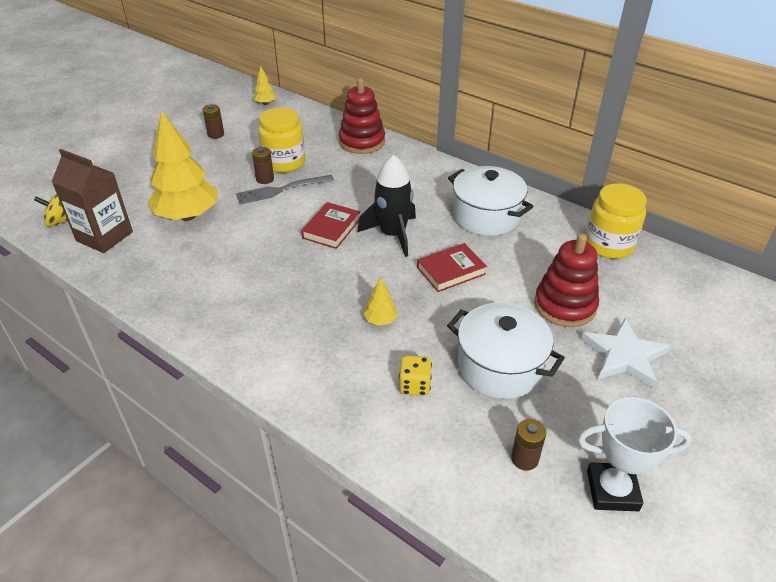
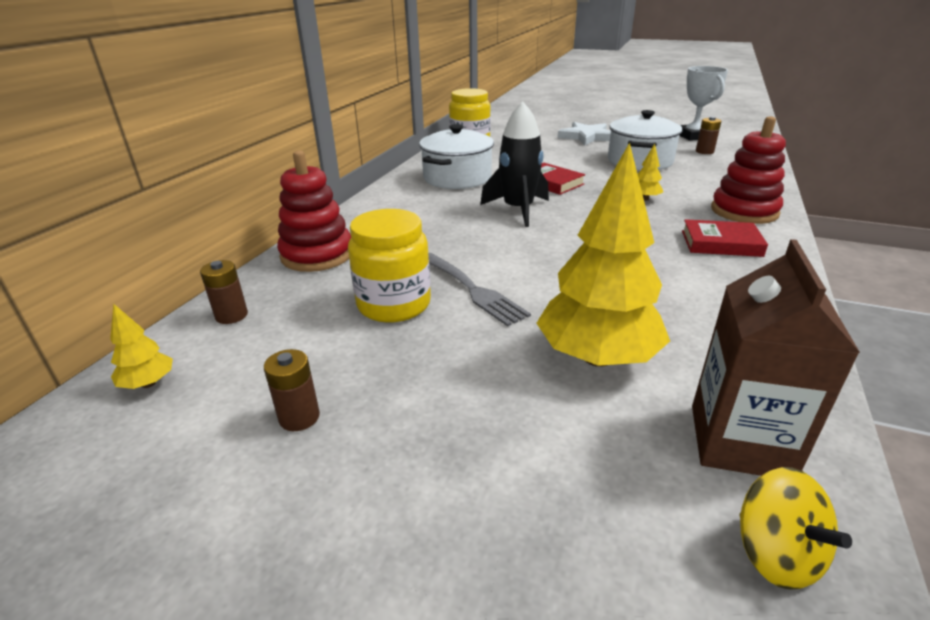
camera: 105 degrees left, 10 degrees down
brown battery [252,147,274,184] -> brown battery moved to [200,260,248,324]
red book [301,202,360,249] -> red book moved to [682,219,768,257]
yellow dice [399,356,432,396] -> none
red stacking toy [534,234,599,327] -> red stacking toy moved to [711,116,786,224]

